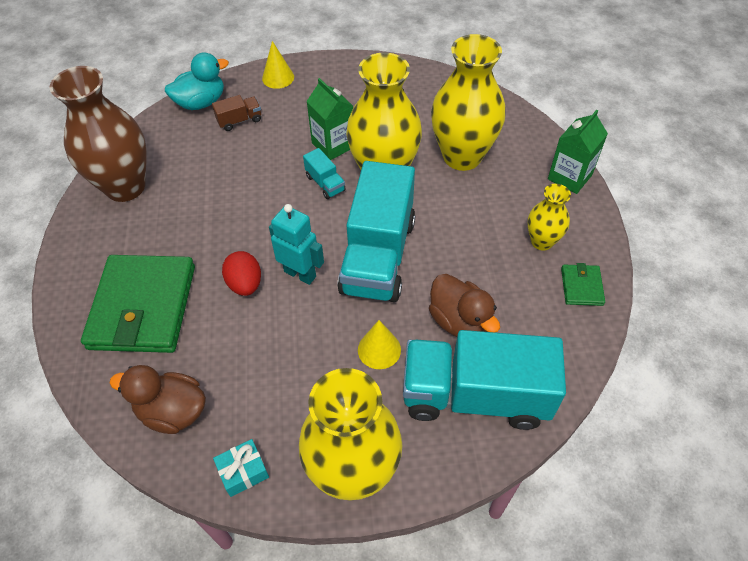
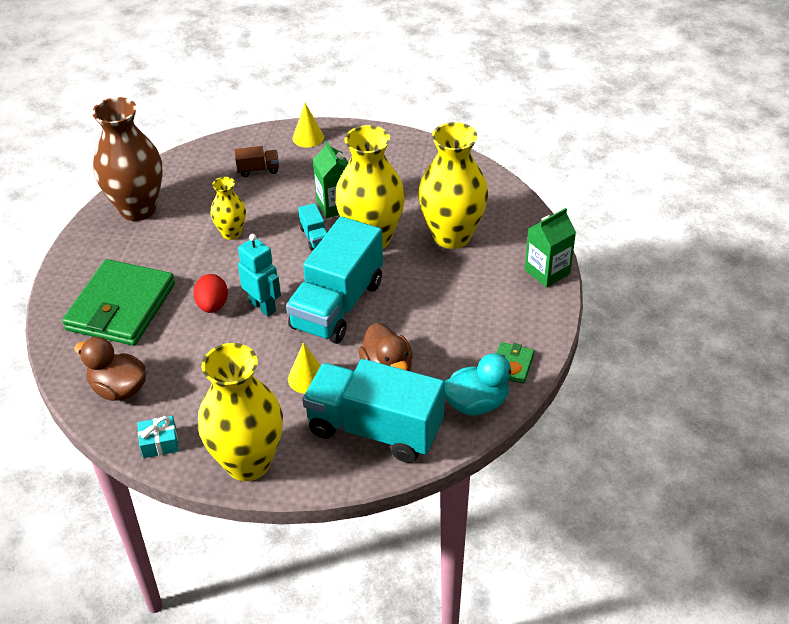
camera: 15 degrees right, 10 degrees down
turquoise duck [165,52,229,110] -> turquoise duck moved to [444,353,522,416]
yellow vase [528,184,571,251] -> yellow vase moved to [211,177,246,240]

